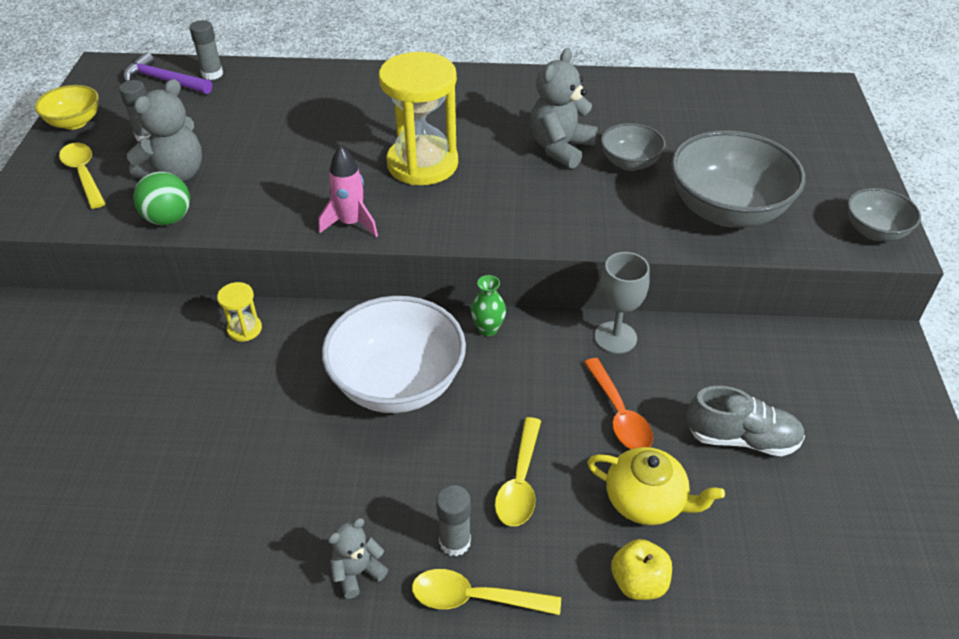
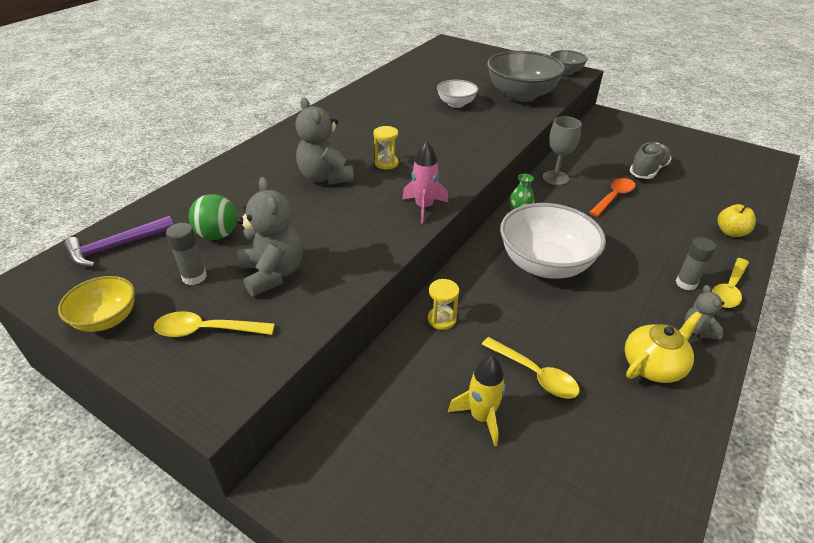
camera: 60 degrees left, 5 degrees down
green ball [133,172,190,225] -> green ball moved to [189,194,237,240]
grey glue stick [189,20,223,80] -> none
yellow hourglass [379,52,458,185] -> yellow hourglass [373,126,398,169], size x0.44
yellow spoon [495,417,541,526] -> yellow spoon moved to [481,337,580,399]
grey teddy bear [530,48,598,169] -> grey teddy bear moved to [295,98,354,185]
orange spoon [584,358,653,449] -> orange spoon turned 60 degrees counterclockwise [589,178,636,217]
yellow teapot [587,447,725,525] -> yellow teapot moved to [625,312,702,383]
grey bowl [601,123,666,171] -> white bowl [437,80,478,108]
none -> yellow rocket [448,356,505,447]

